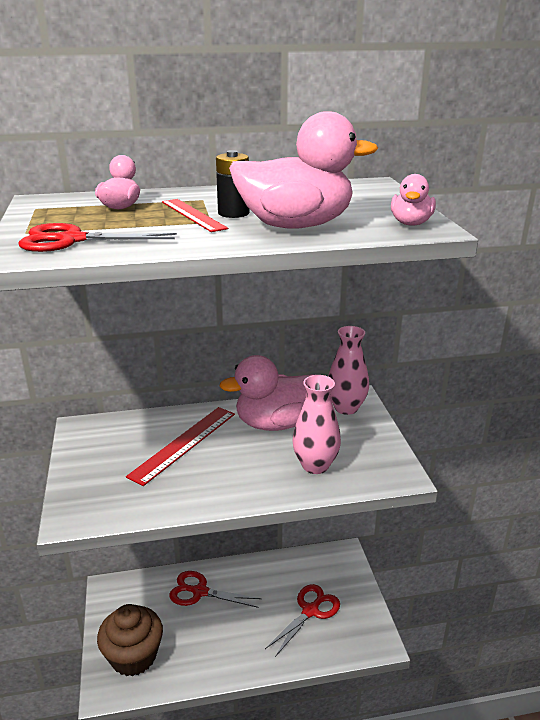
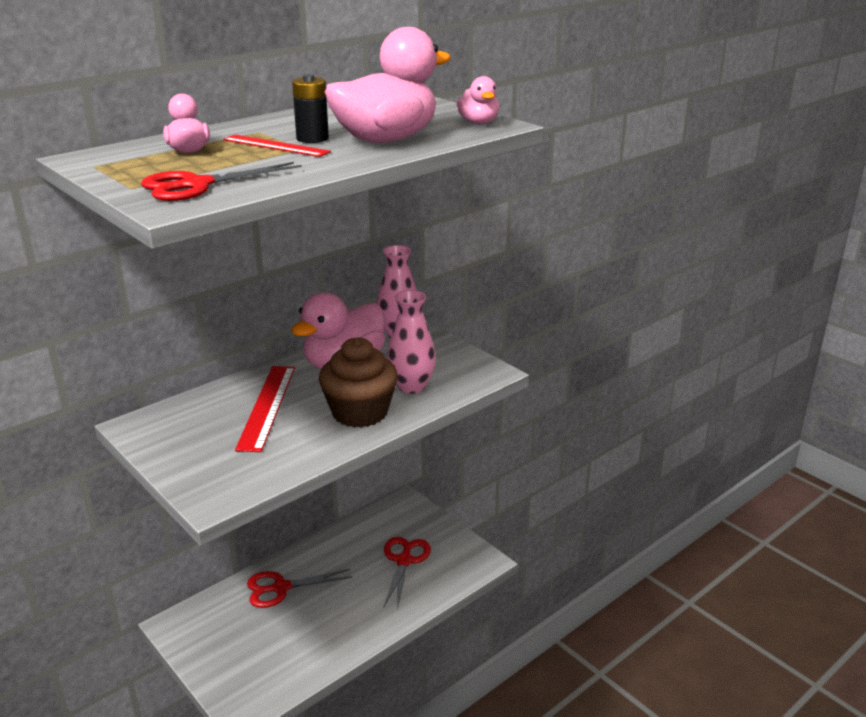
camera: 30 degrees left, 0 degrees up
brown cupcake [97,604,163,676] -> brown cupcake moved to [319,337,398,428]

